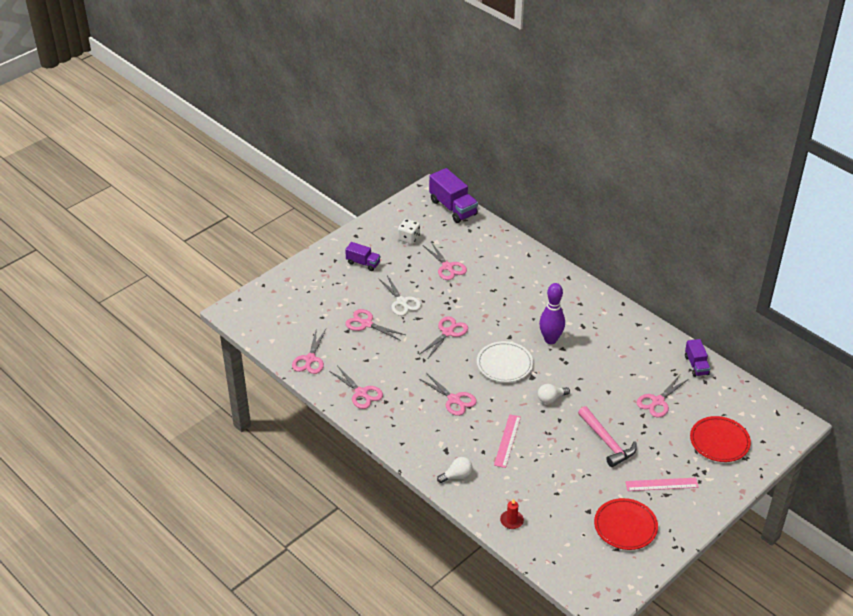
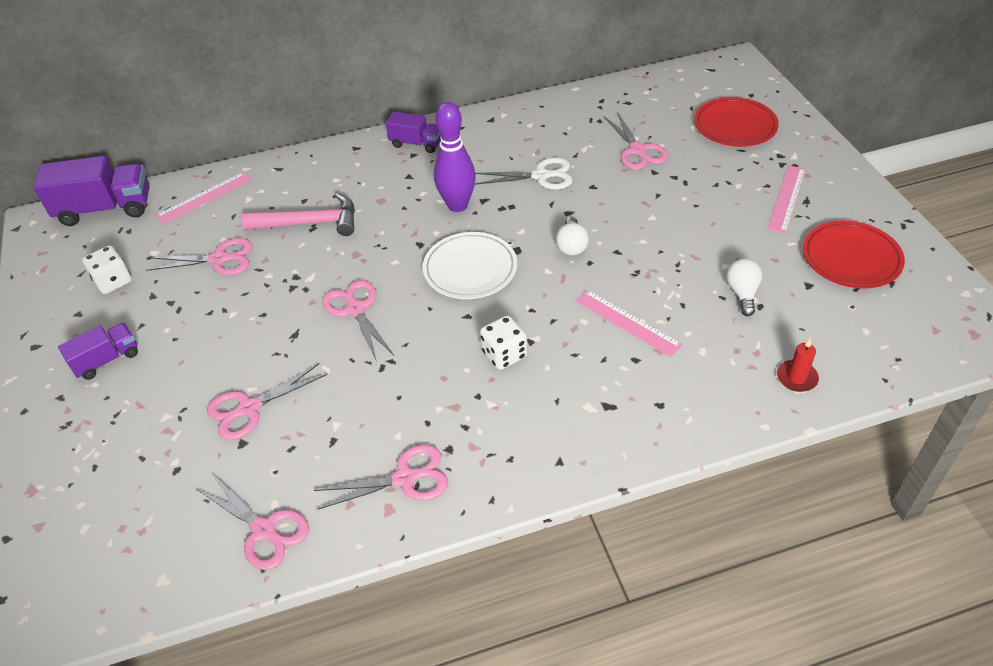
camera: 60 degrees left, 5 degrees up
white scissors [378,275,421,316] -> white scissors moved to [475,158,572,189]
pink scissors [419,373,477,416] -> white dice [480,315,527,370]
white light bulb [437,457,473,483] -> white light bulb moved to [726,258,762,316]
pink hammer [578,406,637,467] -> pink hammer moved to [241,193,355,236]
purple truck [685,339,710,377] -> purple truck moved to [386,112,441,153]
none -> pink ruler [155,172,252,224]

